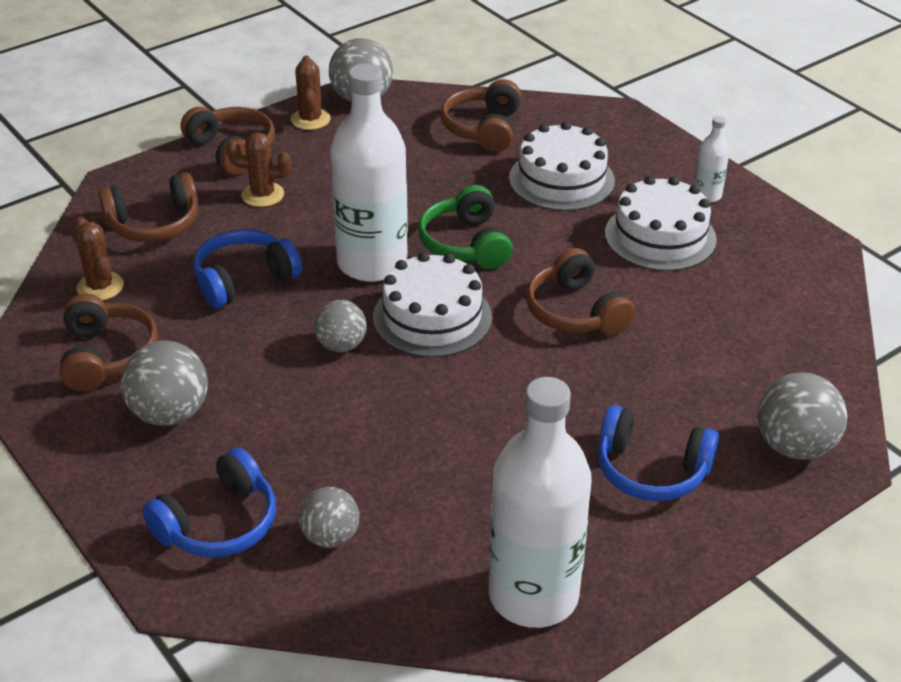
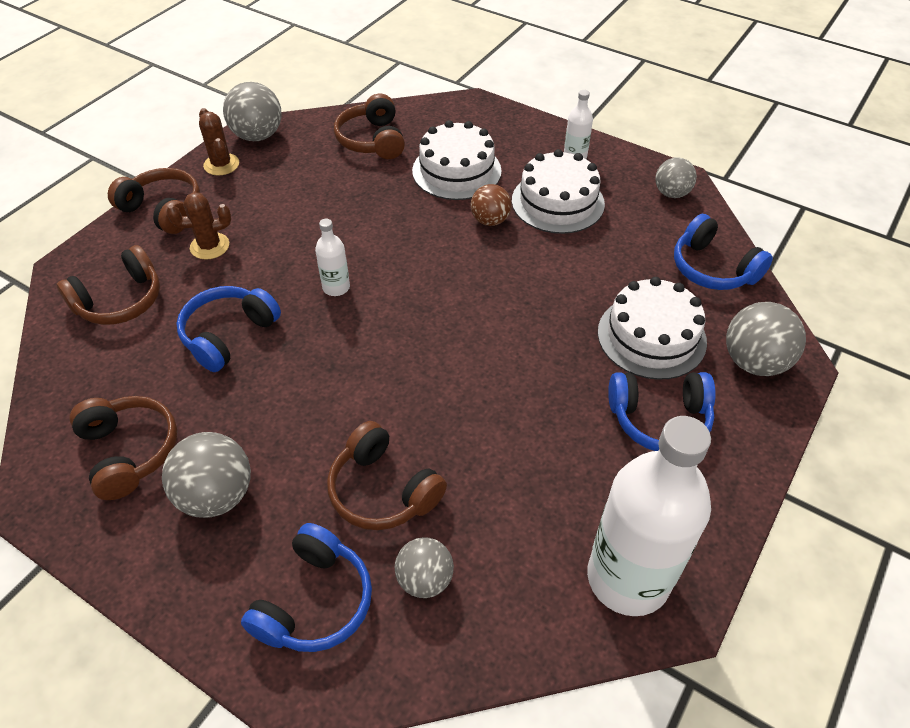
camera: 20 degrees left, 10 degrees up
brown cactus [74,217,124,300] -> none
grey ball [314,300,367,352] -> grey ball moved to [655,157,697,198]
white bottle [330,64,408,282] -> white bottle [315,219,350,296], size x0.44
white cake [373,252,492,357] -> white cake moved to [598,277,707,380]
green headphones [418,185,513,269] -> none
brown headphones [526,248,635,336] -> brown headphones moved to [327,421,447,530]
none -> brown ball [471,184,511,226]
none -> blue headphones [674,214,773,290]

